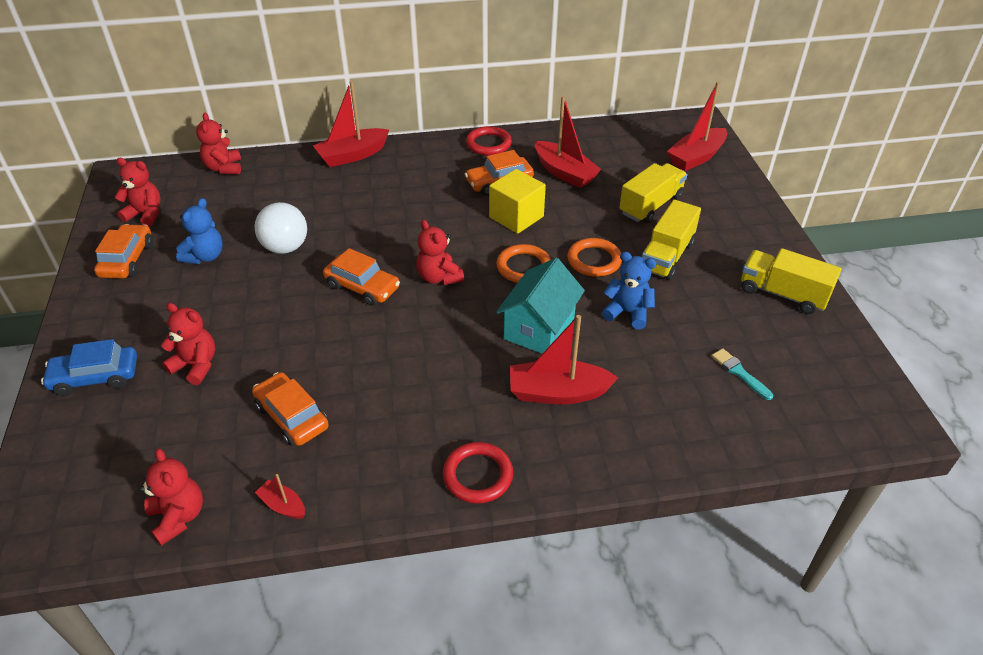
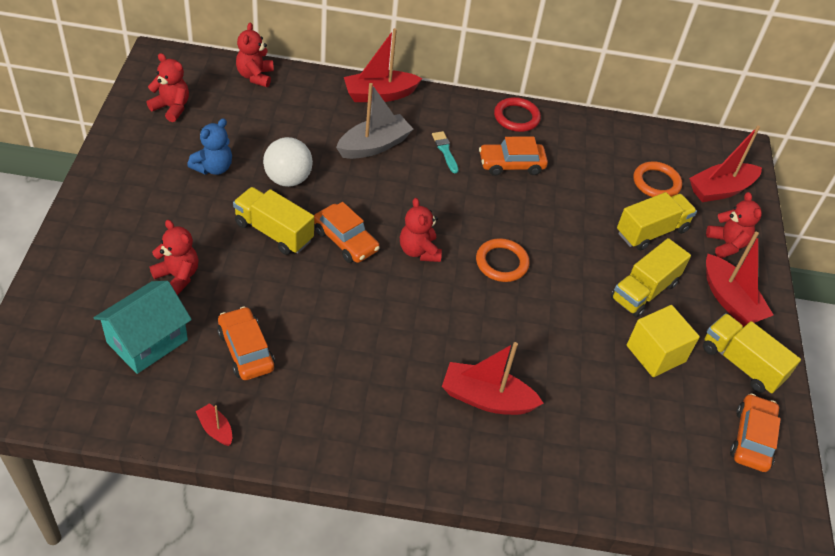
camera: 10 degrees right, 5 degrees up
blue car [41,339,137,396] -> none
orange car [94,224,153,279] -> orange car moved to [730,393,781,472]
red teddy bear [139,448,203,546] -> red teddy bear moved to [706,192,762,258]
red ring [443,442,513,503] -> none
yellow cube [489,169,546,234] -> yellow cube moved to [627,305,700,377]
turquoise house [496,258,585,354] -> turquoise house moved to [94,281,192,374]
red boat [535,96,601,188] -> red boat moved to [706,232,773,327]
orange ring [568,238,622,277] -> orange ring moved to [634,162,682,197]
blue teddy bear [602,252,656,329] -> none
turquoise brush [712,348,773,400] -> turquoise brush moved to [432,131,459,173]
none -> yellow truck [233,187,314,255]
none -> grey boat [336,83,413,159]

